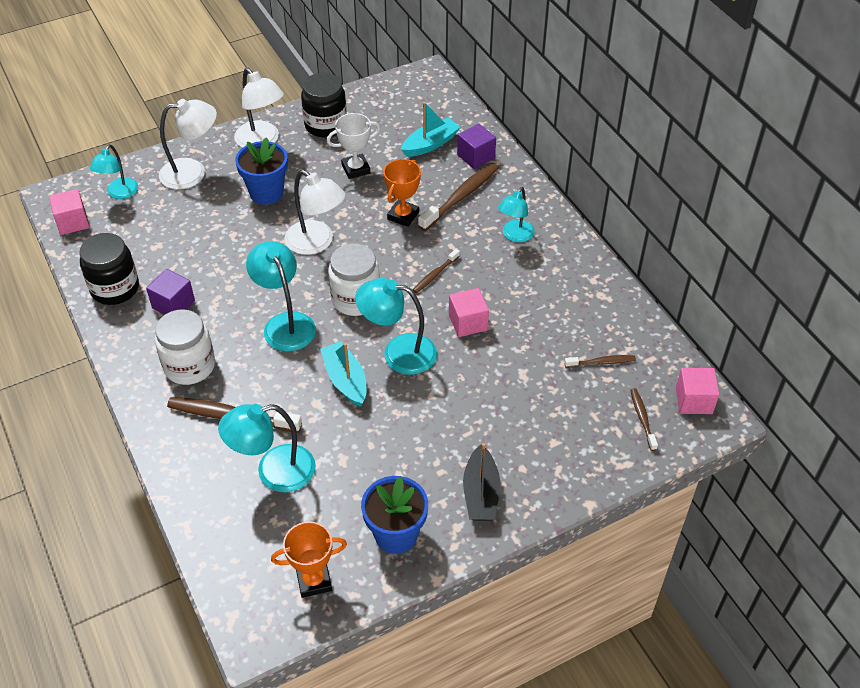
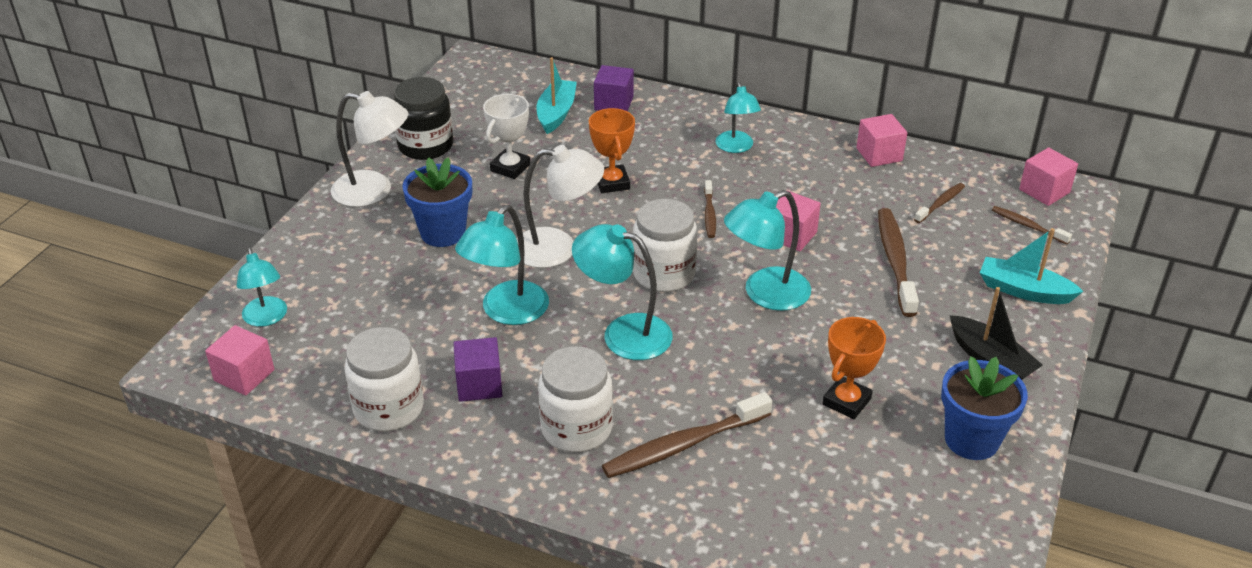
camera: 40 degrees left, 10 degrees down
black jar [79,233,139,305] -> white jar [344,327,424,431]
white lamp [159,99,217,190] -> none
turquoise lamp [218,404,316,492] -> turquoise lamp moved to [455,205,549,325]
orange trophy [271,522,347,598] -> orange trophy moved to [822,317,886,419]
turquoise boat [321,341,367,407] -> turquoise boat moved to [980,228,1083,304]
brown toothbrush [418,163,499,231] -> brown toothbrush moved to [878,208,919,317]
none -> pink cube [856,114,907,167]

